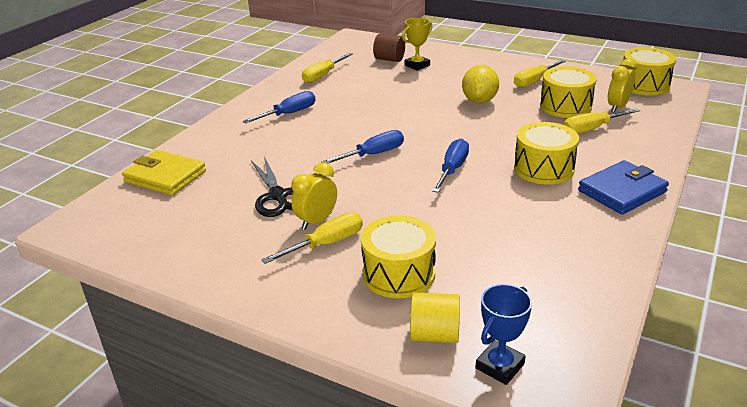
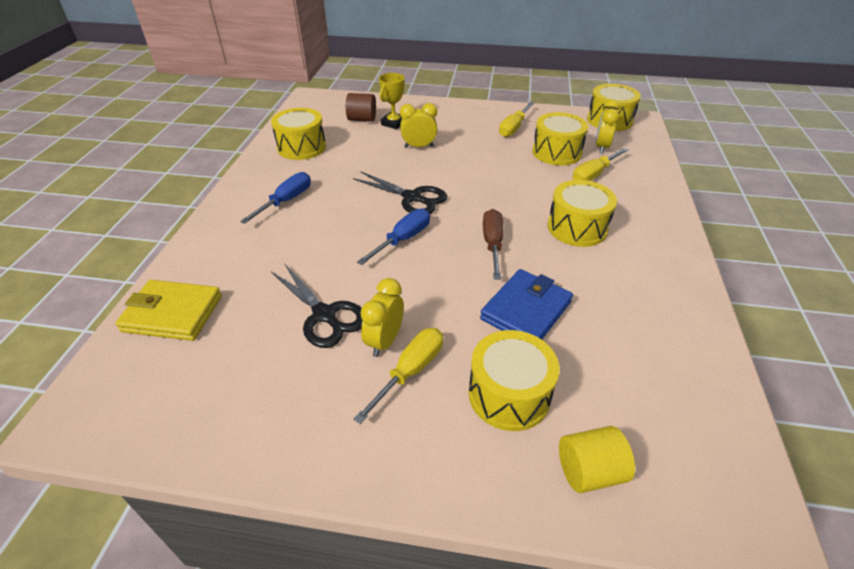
camera: 20 degrees left, 10 degrees up
yellow screwdriver [302,53,353,83] -> yellow drum [271,108,326,160]
blue screwdriver [432,139,469,193] -> brown screwdriver [483,209,503,280]
yellow lemon [462,65,499,103] -> none
blue trophy [476,284,532,385] -> none
blue wallet [578,160,669,215] -> blue wallet moved to [480,269,573,340]
none -> black scissors [353,172,448,214]
none -> yellow clock [400,103,437,148]

